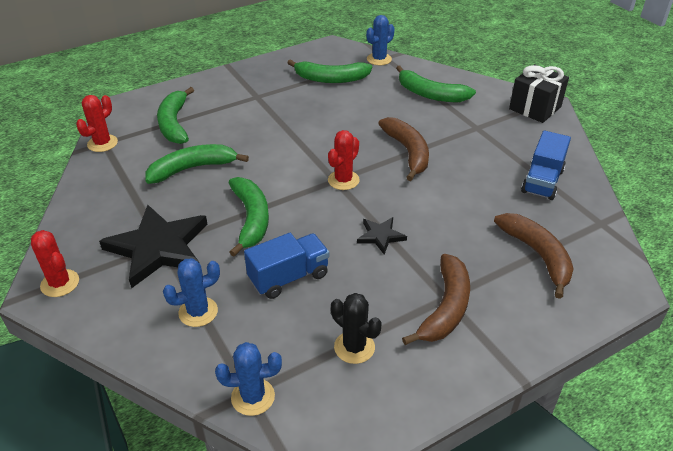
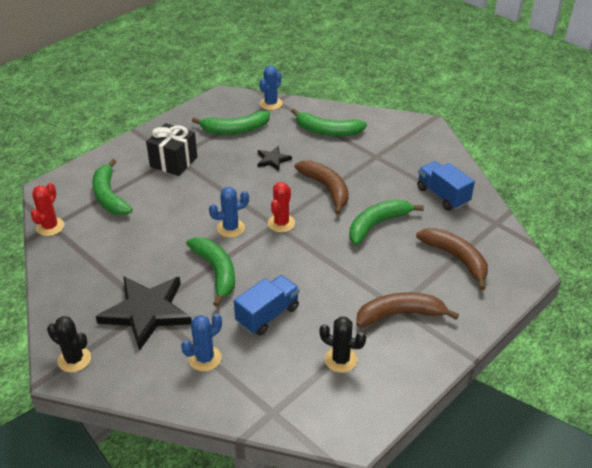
camera: 15 degrees left, 0 degrees up
red cactus [31,230,79,297] -> black cactus [47,316,91,372]
green banana [145,144,249,184] -> green banana moved to [349,199,424,245]
blue cactus [215,342,282,416] -> blue cactus moved to [209,187,249,237]
black star [357,217,407,254] -> black star moved to [257,146,292,171]
brown banana [402,254,470,345] -> brown banana turned 105 degrees counterclockwise [356,293,459,327]
black gift [509,64,569,123] -> black gift moved to [146,123,197,176]
blue truck [521,131,571,200] -> blue truck turned 135 degrees clockwise [417,161,475,211]

